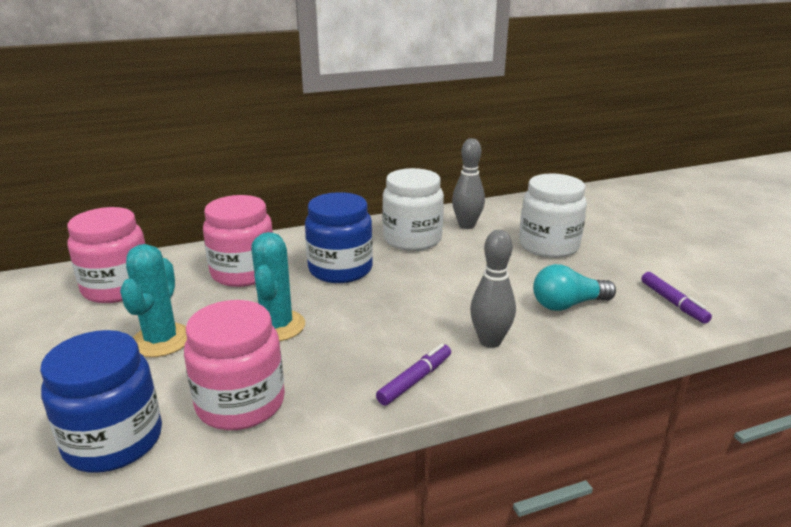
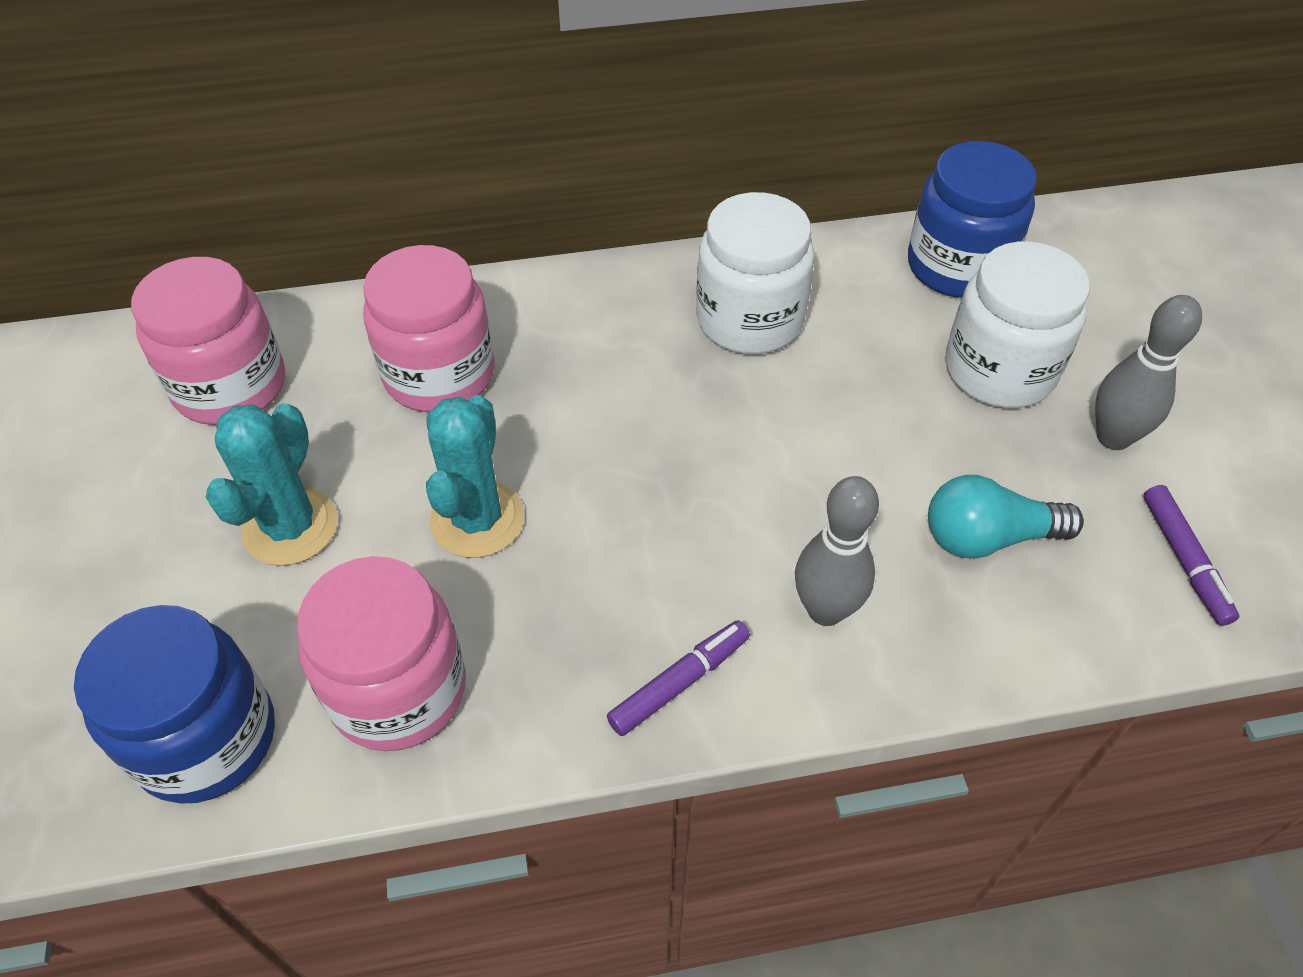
camera: 10 degrees right, 25 degrees up
blue jar [305,192,373,283] -> blue jar moved to [908,141,1037,298]
grey bowling pin [452,138,485,229] -> grey bowling pin moved to [1095,295,1202,450]

